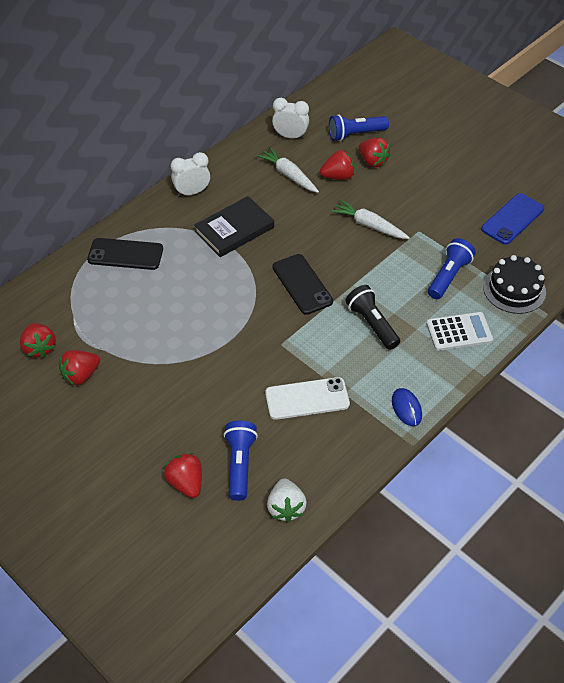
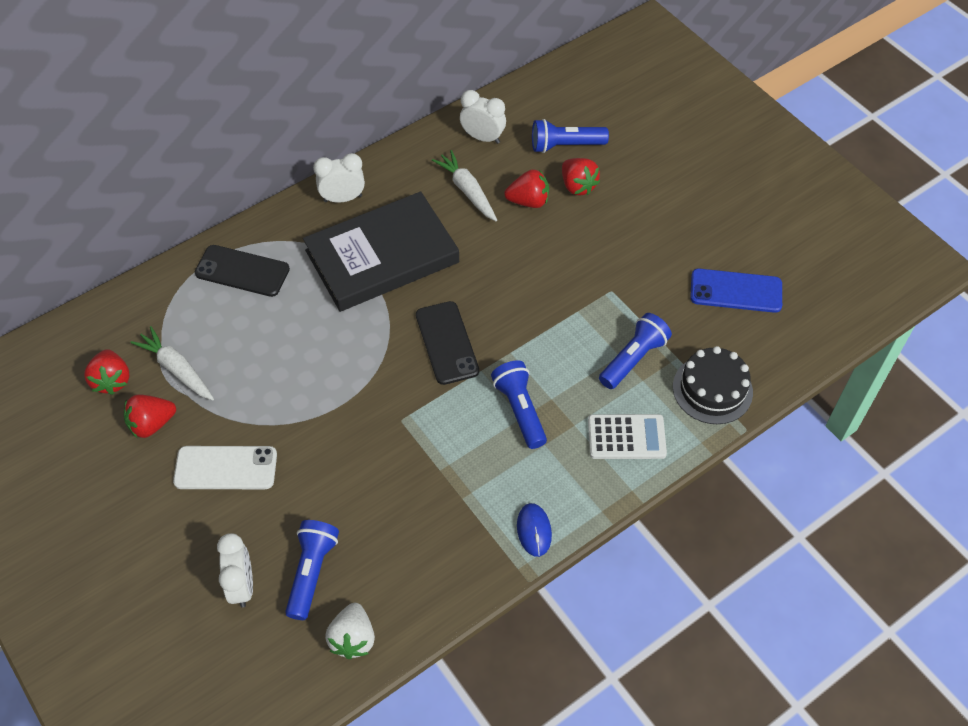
camera: 10 degrees right, 5 degrees up
red strawberry [164,453,202,498] -> white clock [217,533,253,608]
black book [194,196,274,257] -> black book [303,191,459,312], size x1.56
white phone [265,377,350,420] -> white phone moved to [173,446,277,489]
white carrot [331,199,410,239] -> white carrot moved to [131,326,214,400]
black flashlight [346,285,400,350] -> blue flashlight [491,360,547,449]
blue phone [481,193,544,245] -> blue phone turned 45 degrees clockwise [690,269,782,313]

